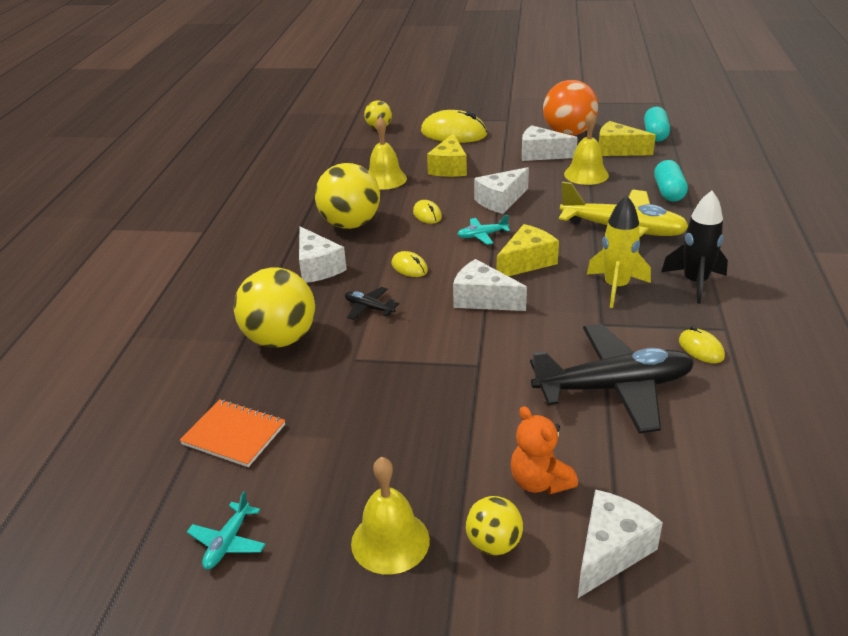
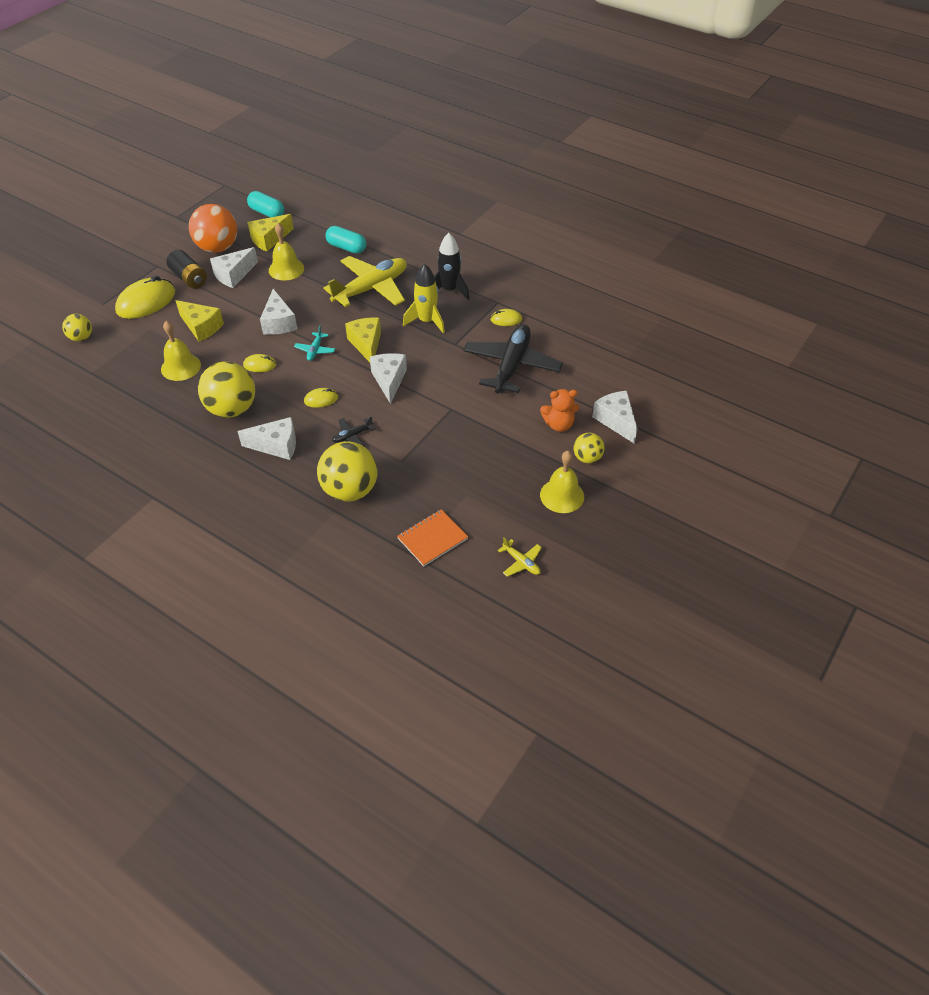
camera: 65 degrees left, 15 degrees up
turquoise plane [187,491,266,569] -> yellow plane [498,537,542,577]
white cheese [453,259,527,311] -> white cheese turned 120 degrees clockwise [370,353,407,404]
none -> black battery [166,250,207,289]

